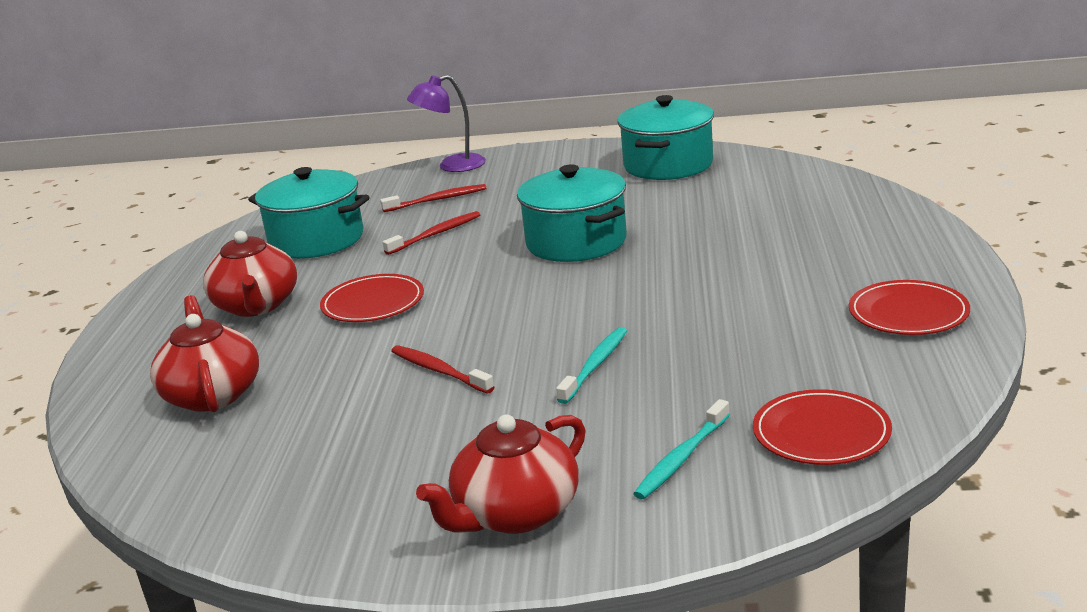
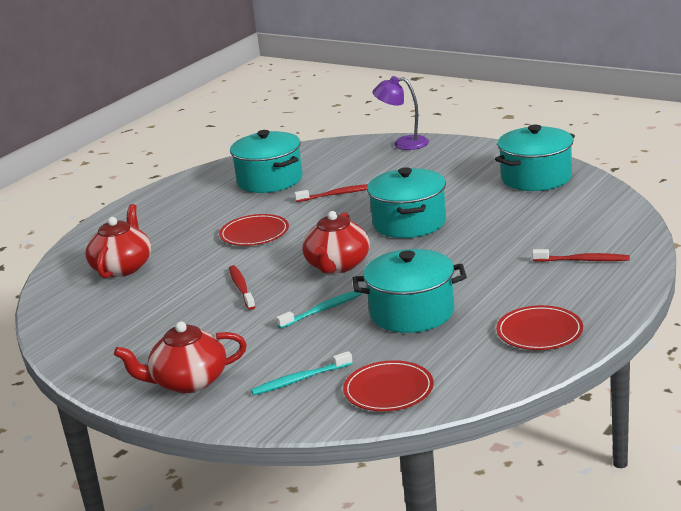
camera: 30 degrees right, 0 degrees up
red teapot [203,231,297,317] -> red teapot moved to [302,211,370,274]
red toothbrush [380,184,487,212] -> red toothbrush moved to [532,249,630,262]
none -> turquoise pot [352,249,467,333]

